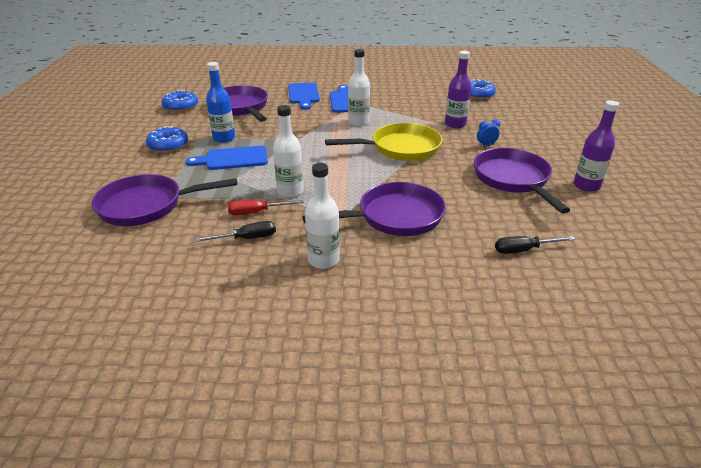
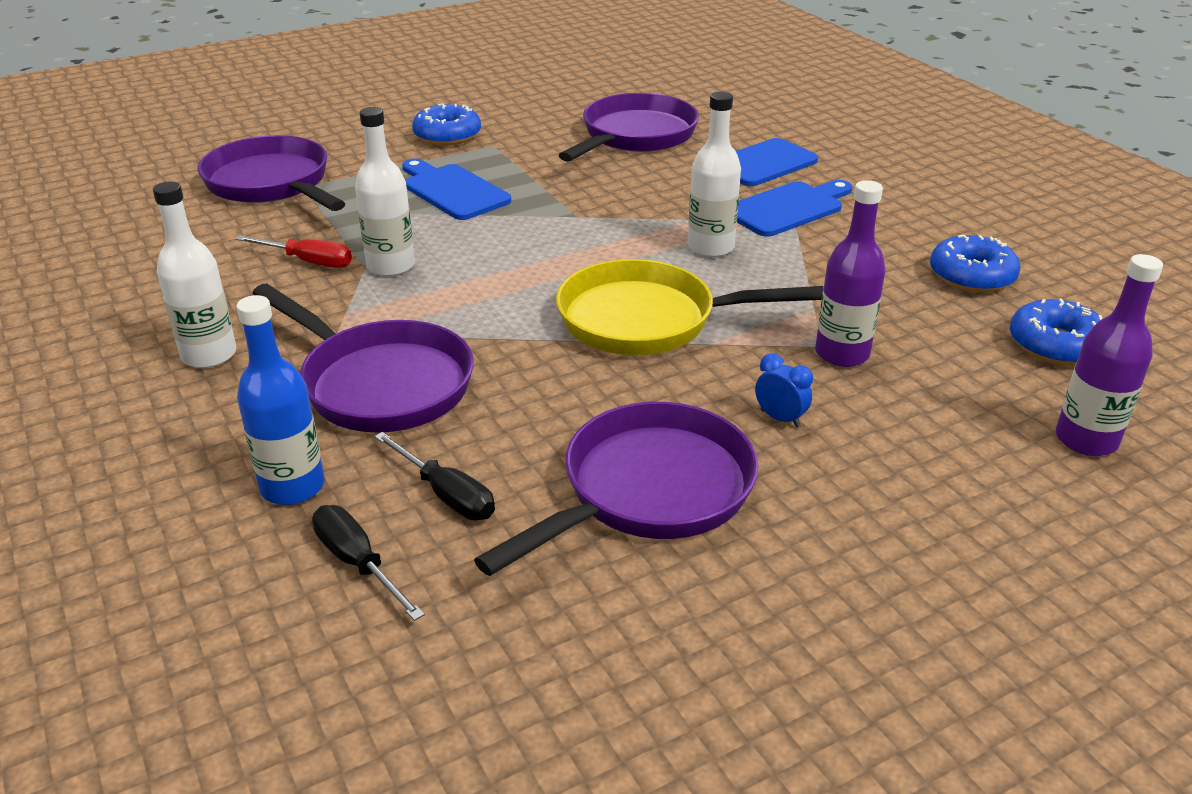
camera: 60 degrees right, 0 degrees up
blue donut [161,90,198,112] -> blue donut moved to [930,235,1021,293]
black screwdriver [194,221,276,242] -> black screwdriver moved to [374,432,495,520]
blue bottle [206,62,235,143] -> blue bottle moved to [236,295,325,505]
red screwdriver [228,200,304,215] -> red screwdriver turned 150 degrees clockwise [235,235,352,268]
yellow pan [325,123,443,161] -> yellow pan turned 135 degrees clockwise [556,259,823,355]
purple bottle [574,100,619,192] -> purple bottle moved to [1056,254,1163,456]

